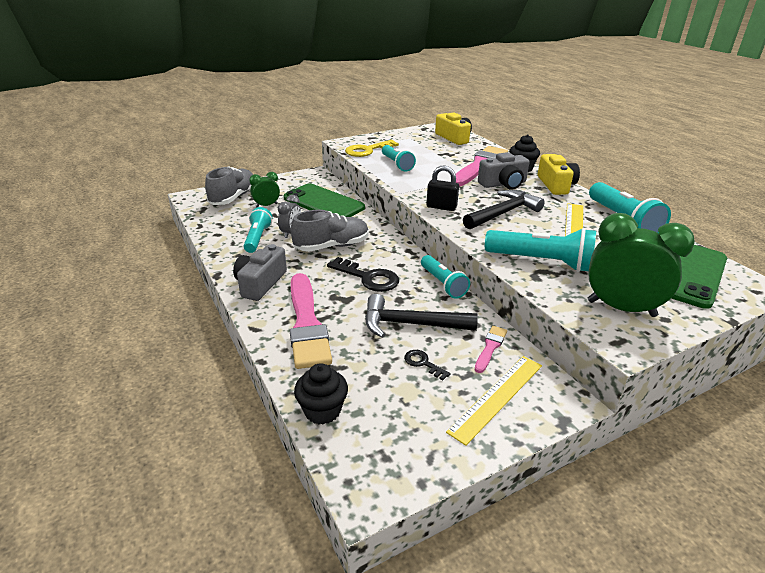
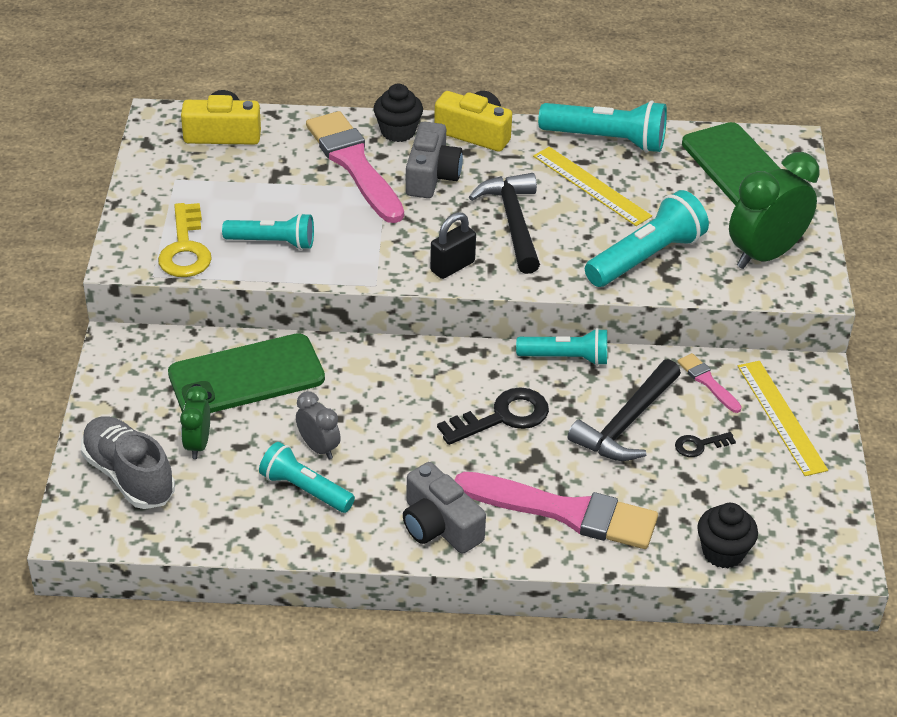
camera: 60 degrees left, 10 degrees up
grey shoe [291,210,369,252] -> none

